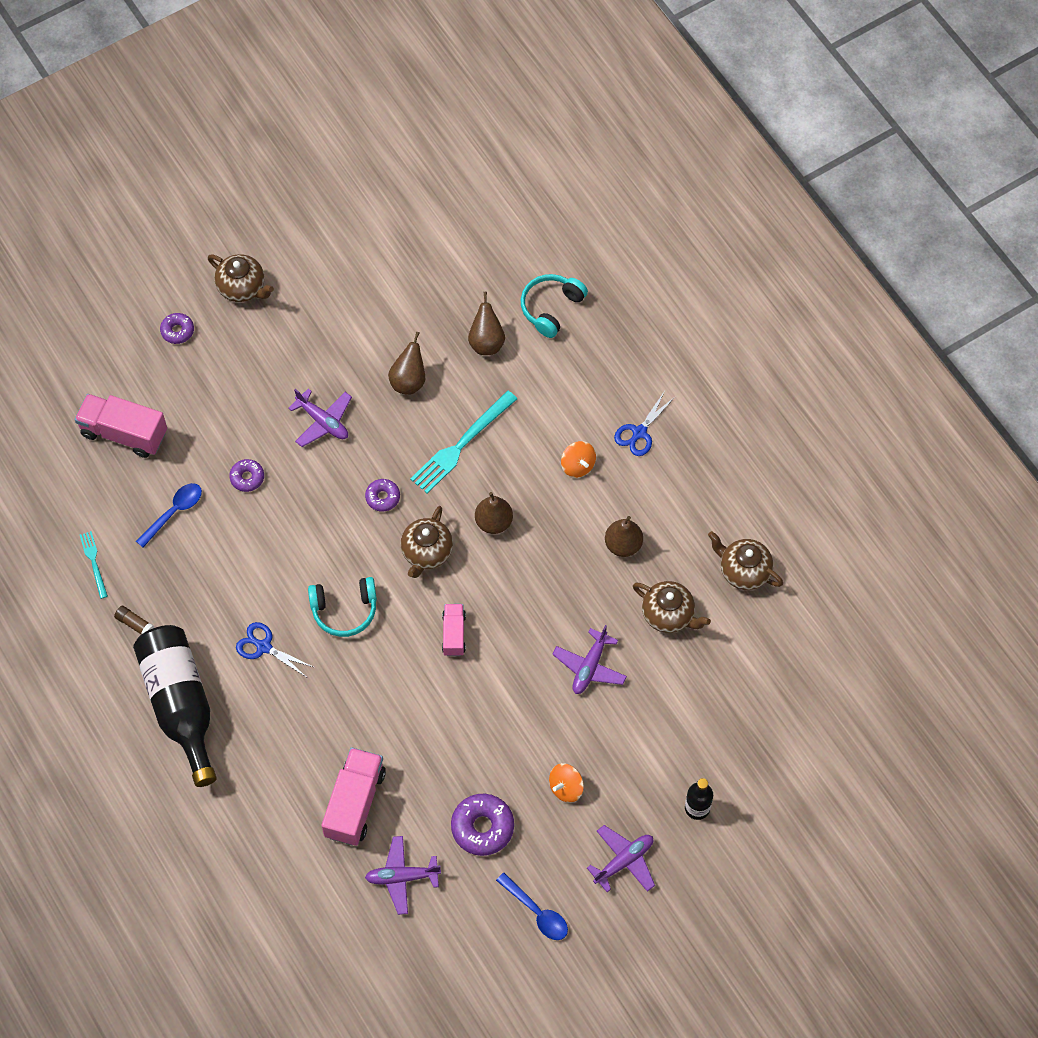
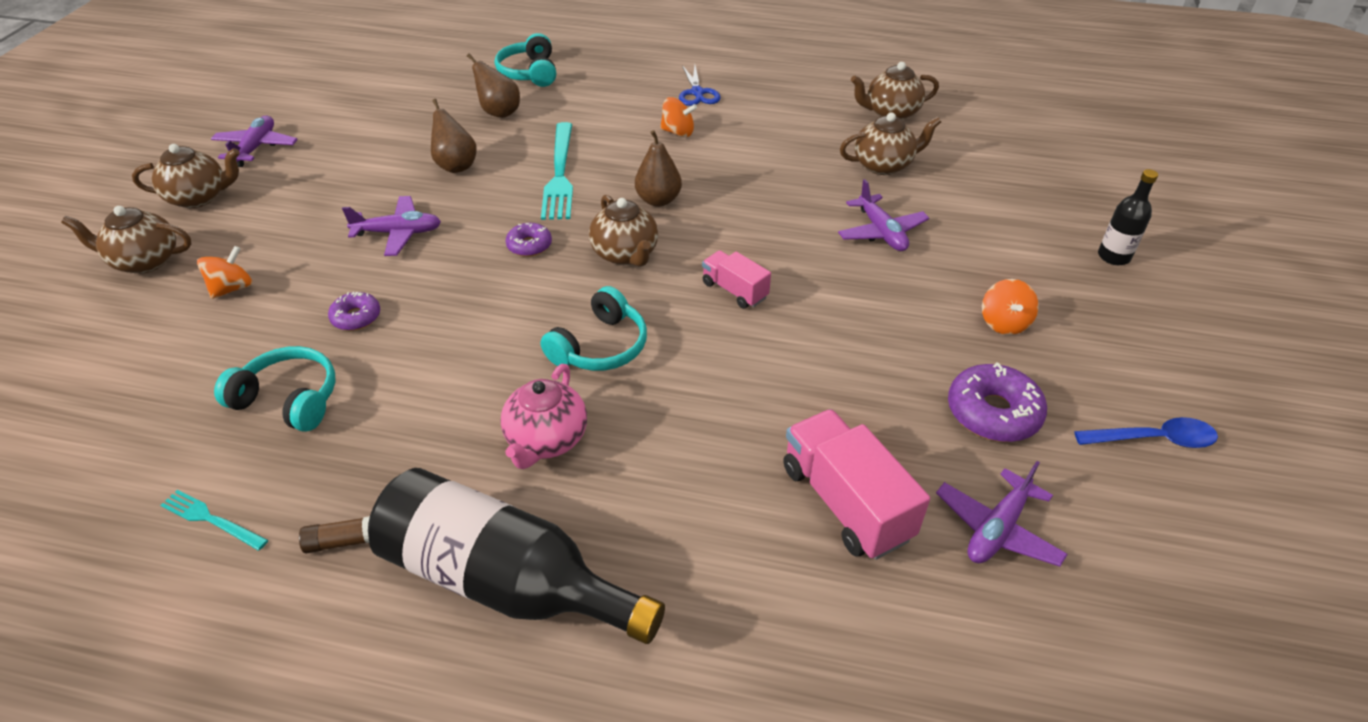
camera: 45 degrees left, 20 degrees down
pink truck [75,394,167,458] -> none
blue spoon [136,483,202,548] -> turquoise headphones [214,346,336,432]
purple donut [160,313,194,344] -> brown teapot [61,206,191,274]
blue scissors [236,622,315,677] -> pink teapot [501,364,587,469]
purple plane [587,825,655,892] -> purple plane moved to [211,116,298,167]
brown pear [605,516,643,557] -> none
none -> orange spinning top [197,246,252,299]

